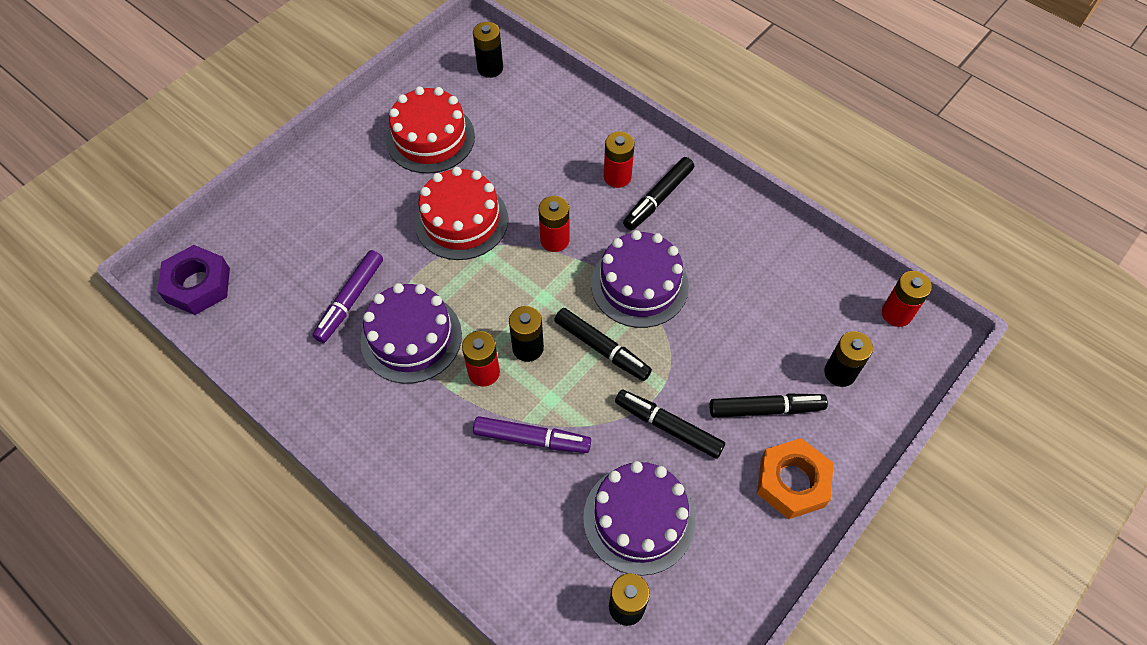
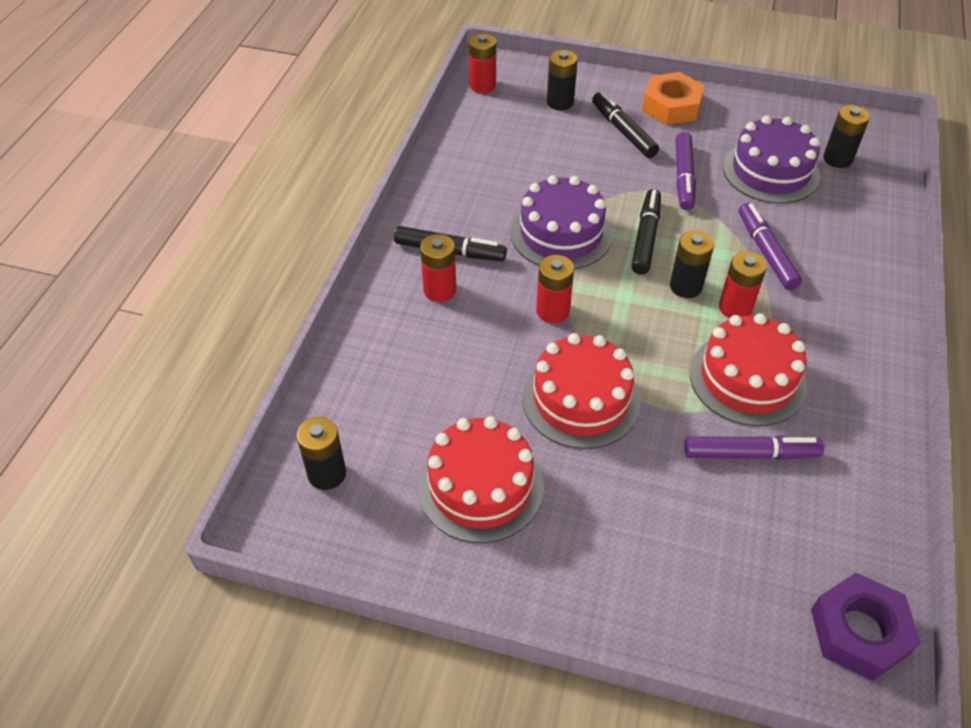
camera: 115 degrees left, 10 degrees down
purple cake [360,283,462,384] -> red cake [690,313,807,426]
black marker [615,390,725,459] -> purple marker [675,132,696,210]

